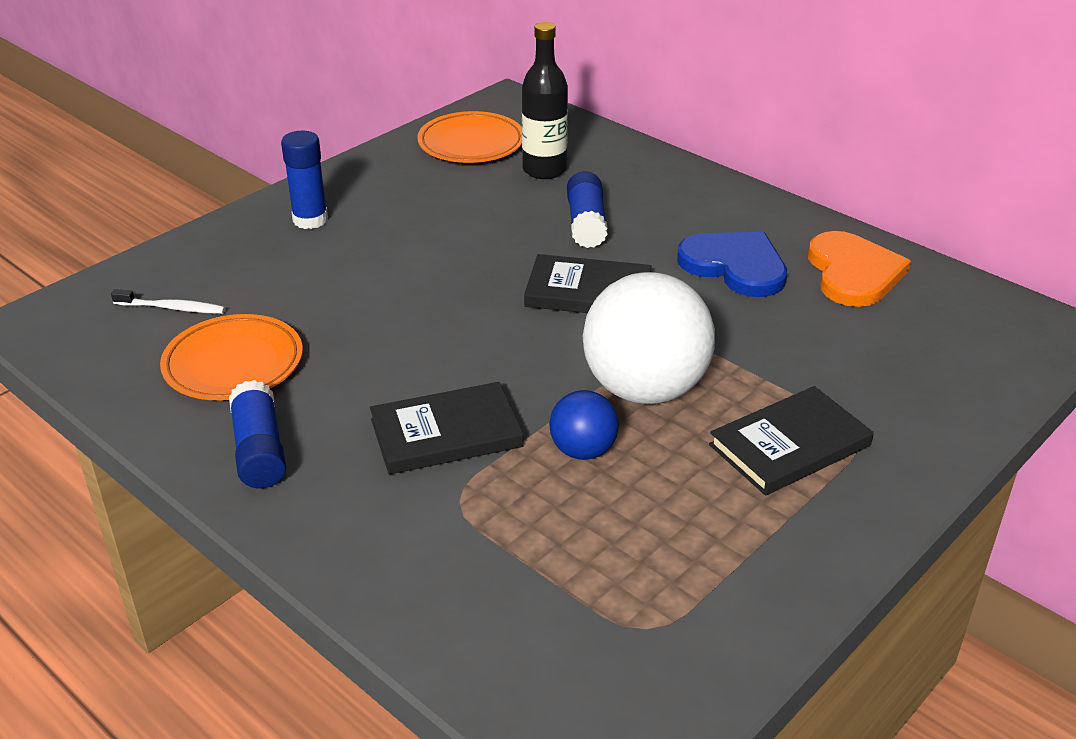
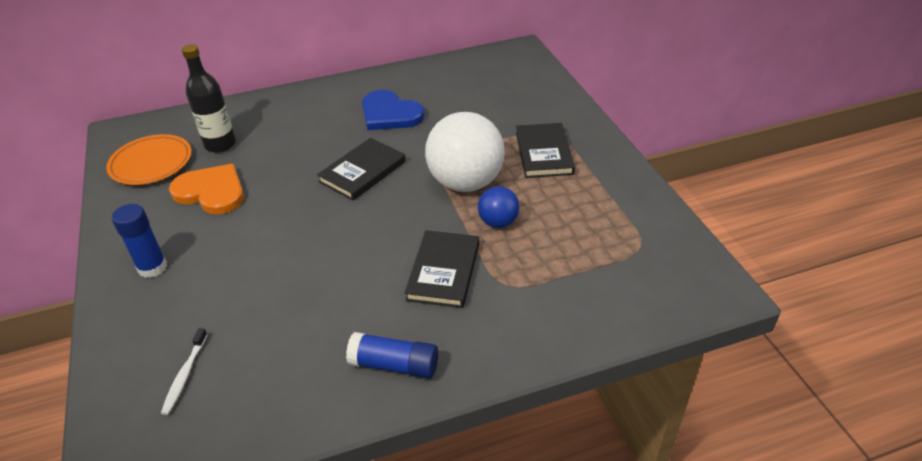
camera: 60 degrees left, 5 degrees up
white toothbrush [111,289,226,314] -> white toothbrush turned 150 degrees clockwise [161,328,208,415]
orange plate [160,314,303,400] -> none
blue glue stick [567,171,608,248] -> none
blue heart [677,232,787,297] -> blue heart turned 120 degrees counterclockwise [362,90,425,130]
orange heart [808,231,911,307] -> orange heart moved to [169,164,244,214]

